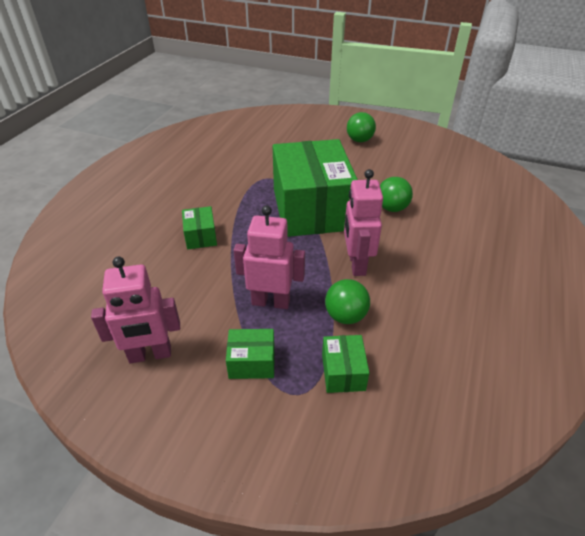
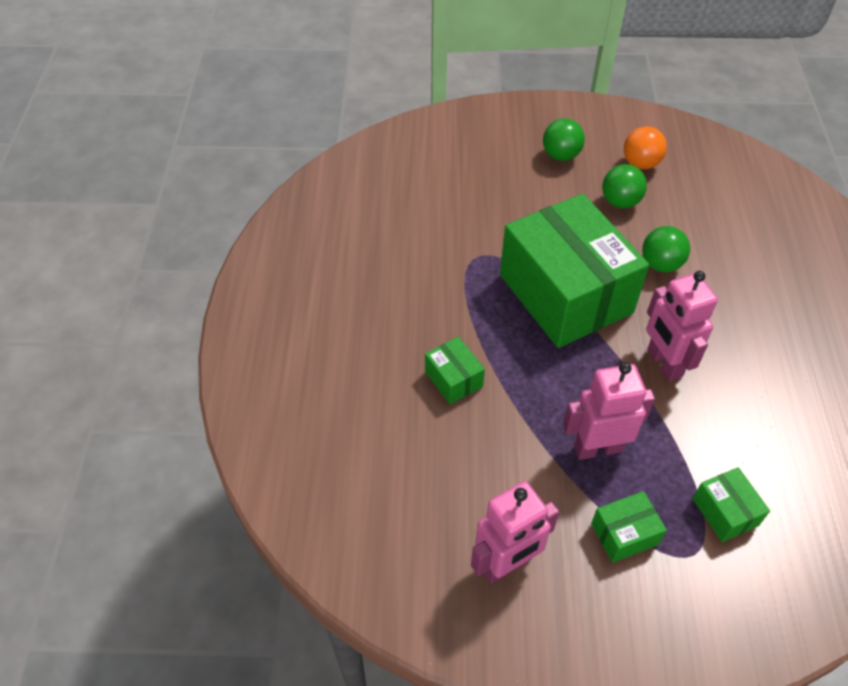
camera: 20 degrees left, 10 degrees up
green ball [325,279,370,324] -> green ball moved to [602,164,647,208]
none -> orange ball [624,126,667,169]

